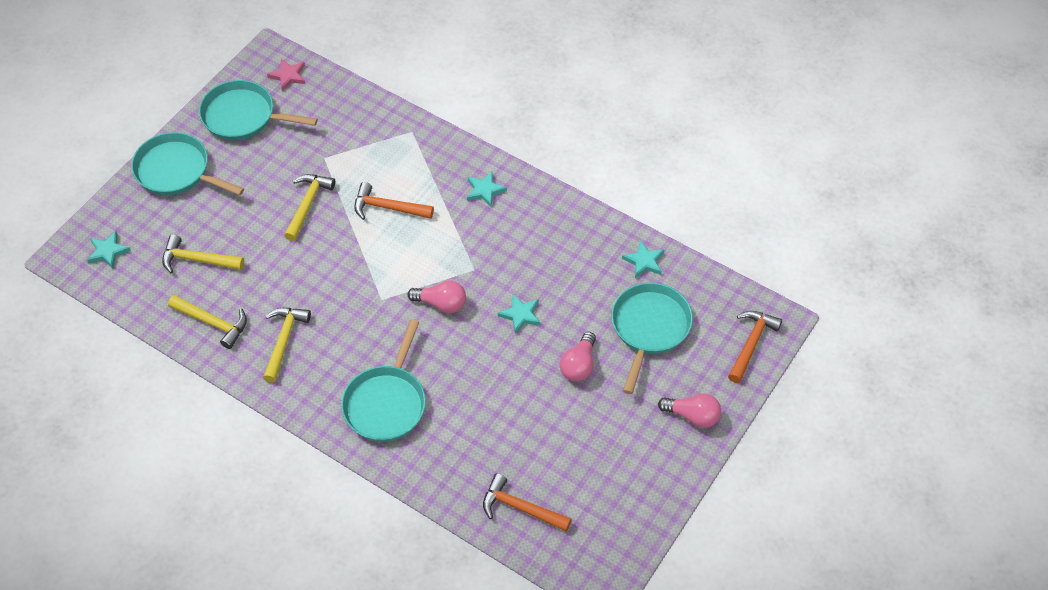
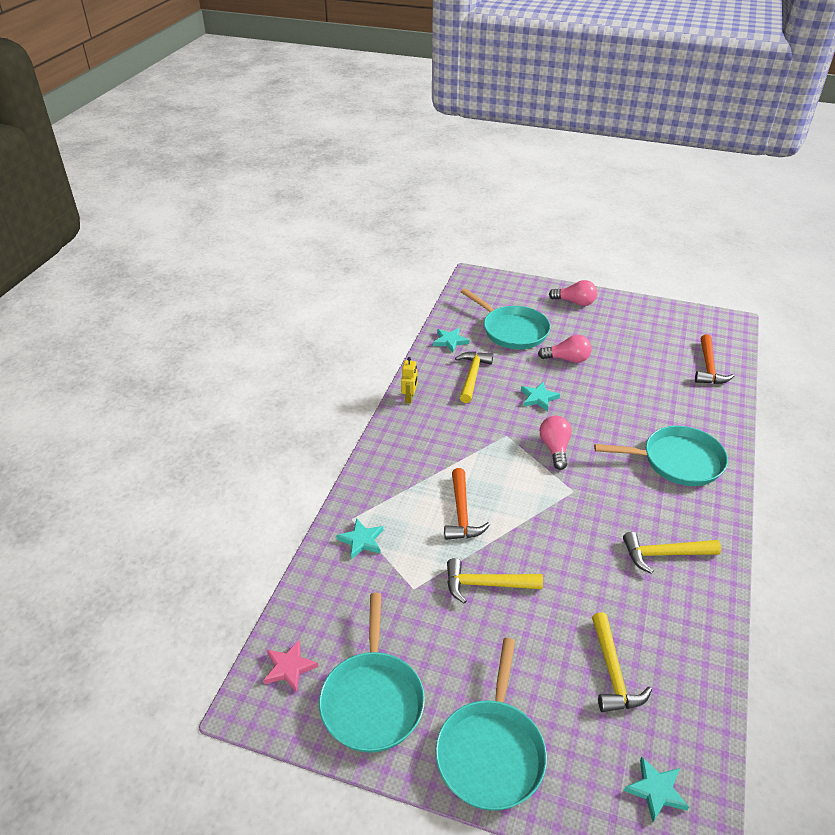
camera: 105 degrees left, 15 degrees down
yellow hammer [168,295,247,349] -> yellow hammer moved to [455,352,493,403]
turquoise star [467,171,507,207] -> turquoise star moved to [336,519,383,559]
turquoise pan [611,283,693,394] -> turquoise pan turned 135 degrees counterclockwise [461,288,550,349]
pink light bulb [658,394,721,428] -> pink light bulb turned 105 degrees clockwise [549,280,597,306]
orange hammer [728,311,782,383] -> none
none -> yellow robot [401,357,417,404]

